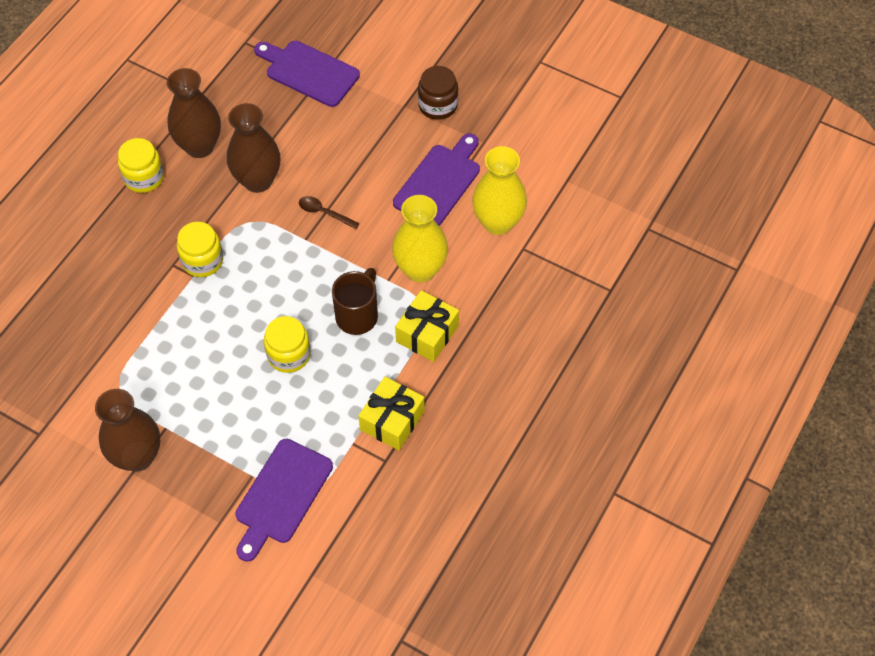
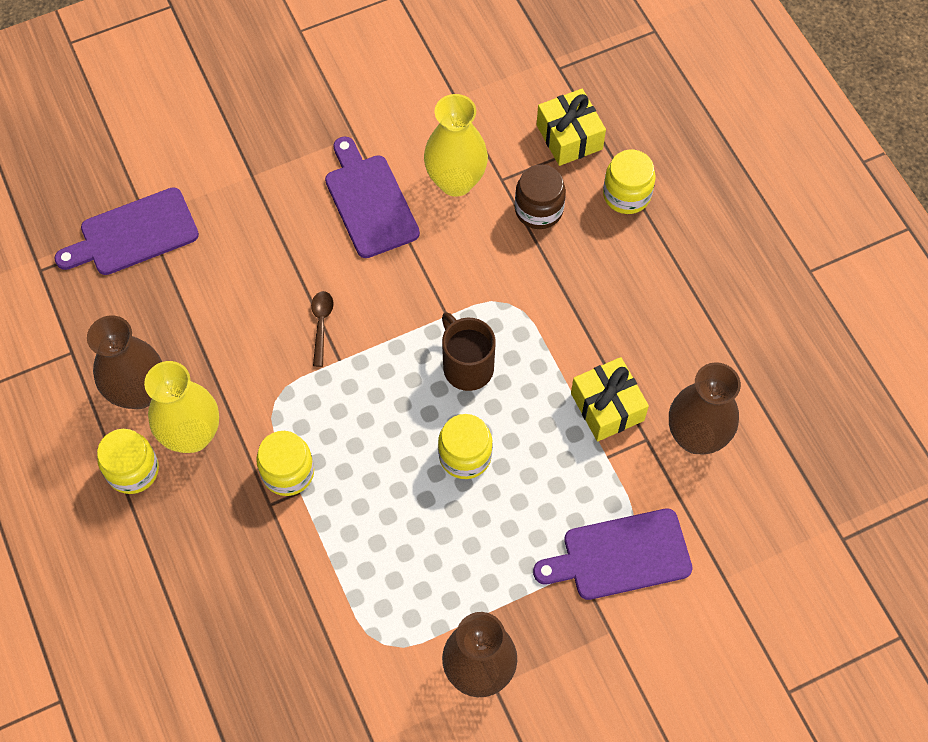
camera: 55 degrees left, 5 degrees up
brown vase [227,103,280,193] -> brown vase moved to [669,362,741,455]
purple cutting board [235,439,333,562] -> purple cutting board turned 105 degrees clockwise [533,509,693,600]
brown spoon [299,196,360,229] -> brown spoon turned 120 degrees clockwise [311,291,333,367]
yellow vase [392,195,448,282] -> yellow vase moved to [144,361,219,453]
yellow gift [395,290,459,362] -> yellow gift moved to [537,89,606,166]
brown jar [418,66,458,120] -> brown jar moved to [515,165,566,229]
none -> yellow jar [603,150,656,214]

